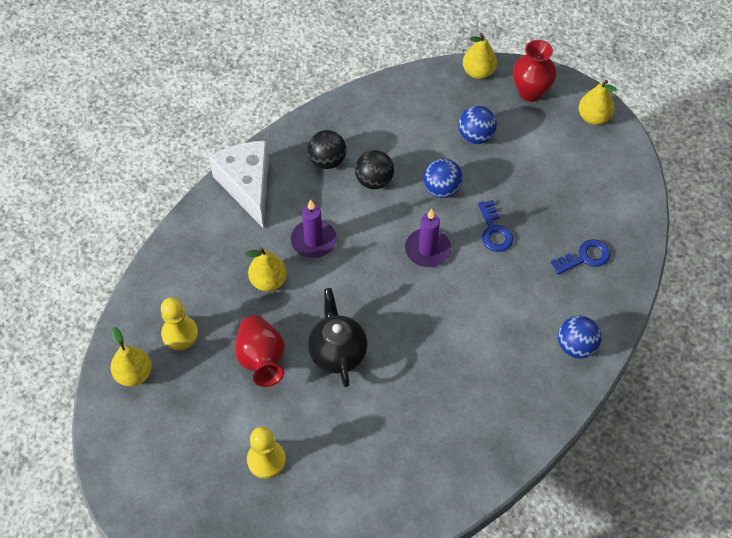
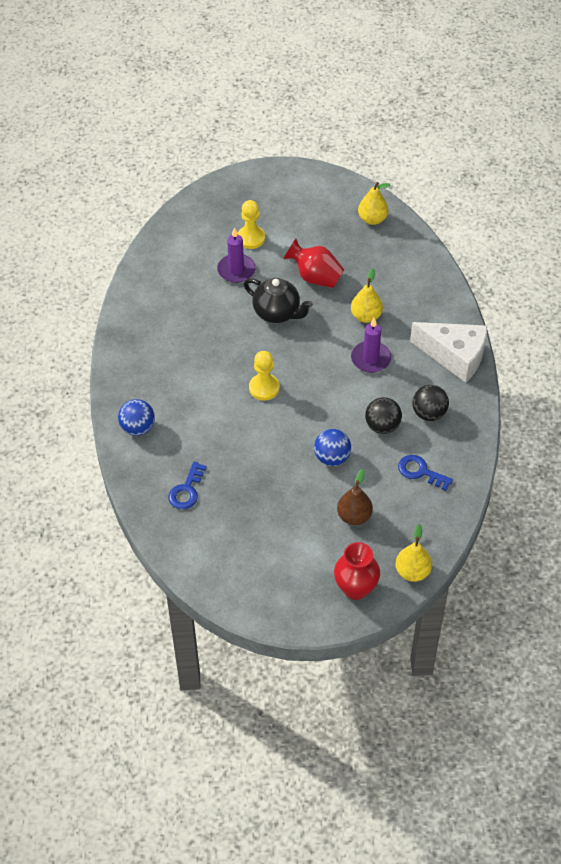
camera: 135 degrees right, 5 degrees down
yellow pawn [161,297,198,350] -> yellow pawn moved to [249,351,280,401]
purple candle [405,209,451,267] -> purple candle moved to [217,227,256,283]
blue ball [458,106,497,144] -> brown pear [337,469,373,525]
blue key [478,200,513,252] -> blue key moved to [398,455,453,491]
yellow pear [579,80,617,125] -> none

